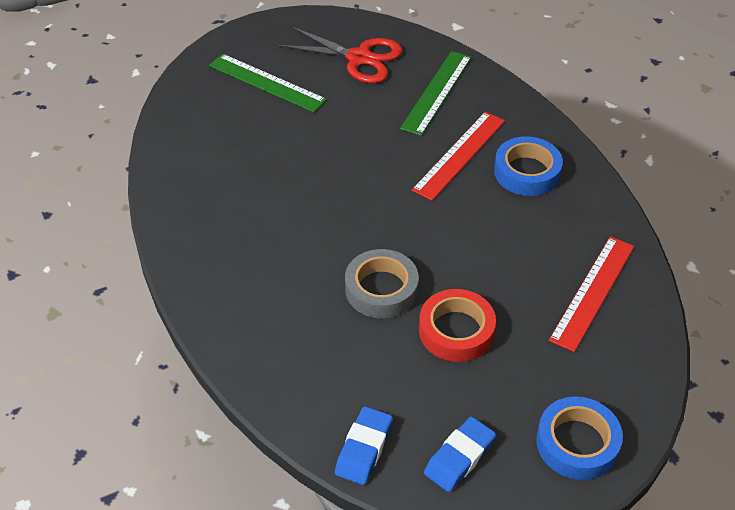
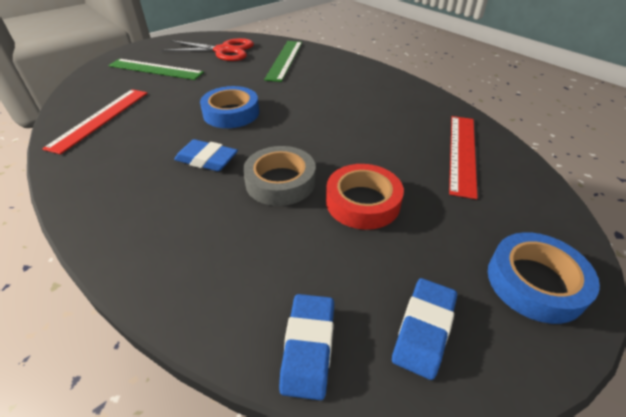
camera: 15 degrees left, 5 degrees down
red ruler [412,112,505,201] -> red ruler moved to [42,89,148,154]
blue tape [494,136,563,196] -> blue tape moved to [200,86,259,128]
none -> blue eraser [174,139,238,171]

